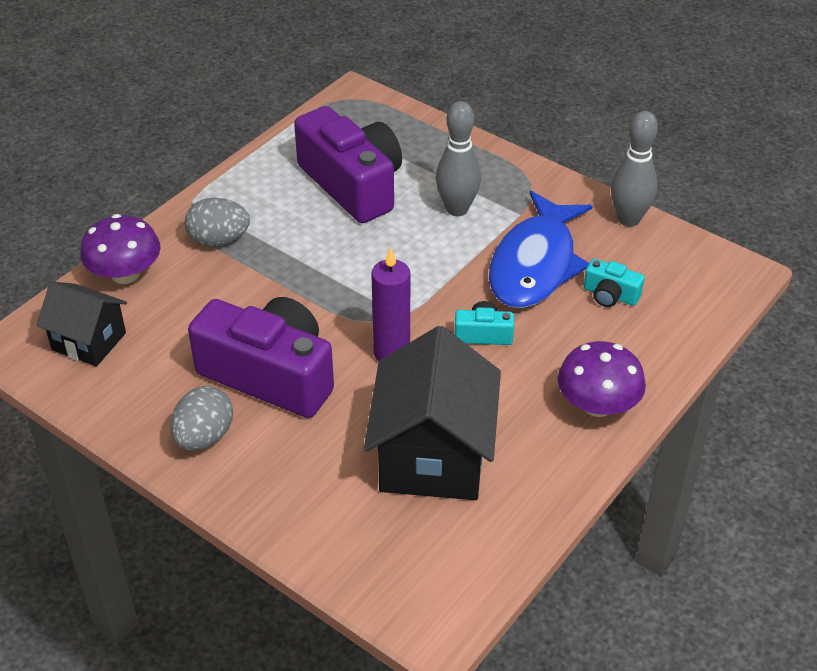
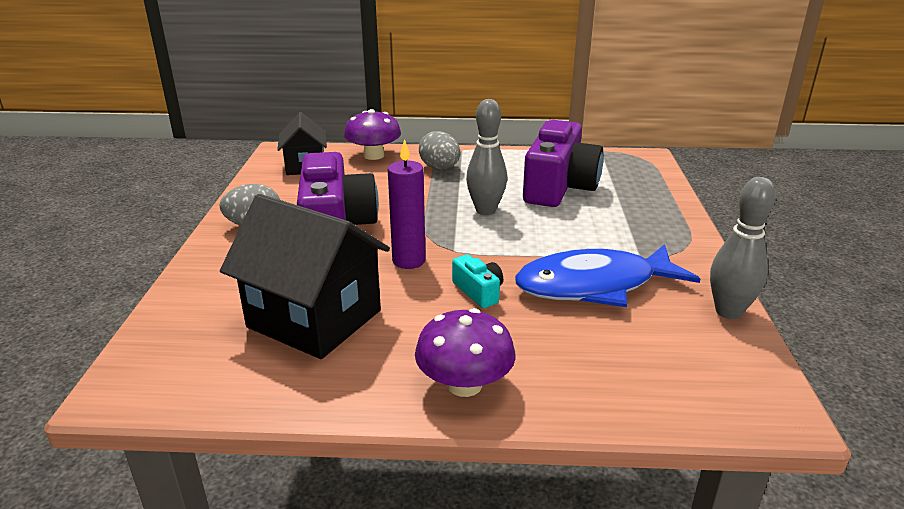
camera: 55 degrees right, 15 degrees down
black house [364,326,501,500] -> black house turned 60 degrees clockwise [220,194,390,359]
grey bowling pin [436,101,481,216] -> grey bowling pin moved to [466,99,507,215]
turquoise camera [584,259,645,307] -> none

